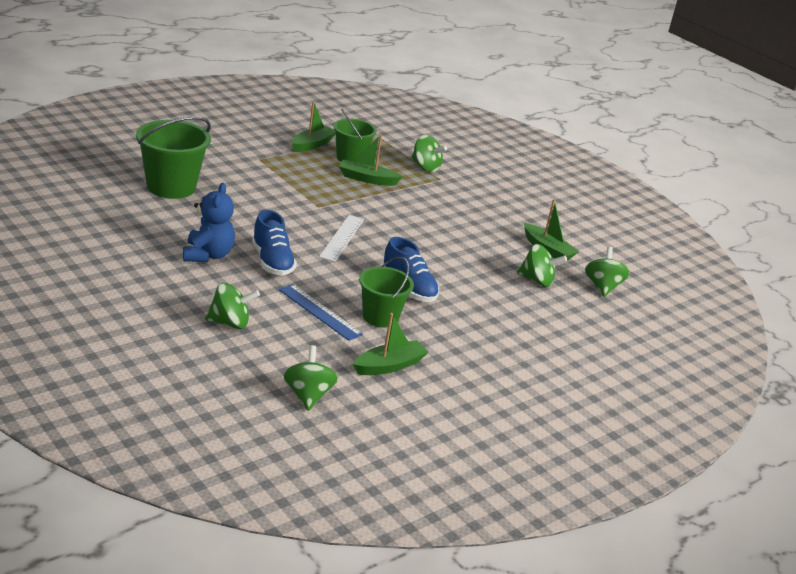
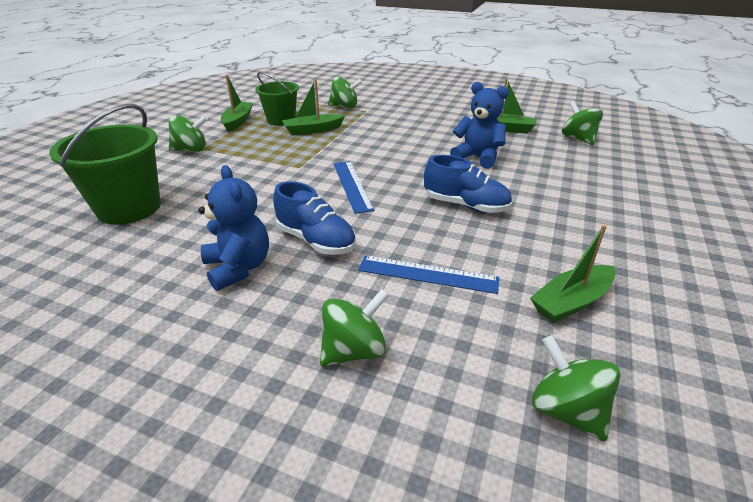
camera: 25 degrees left, 5 degrees up
white ruler [319,215,364,262] -> blue ruler [333,161,374,214]
green boat [353,313,428,375] -> green boat turned 150 degrees counterclockwise [530,225,616,323]
green bucket [359,257,414,328] -> none
green spinning top [517,244,567,287] -> green spinning top moved to [169,115,208,152]
none -> blue teddy bear [450,82,509,169]

